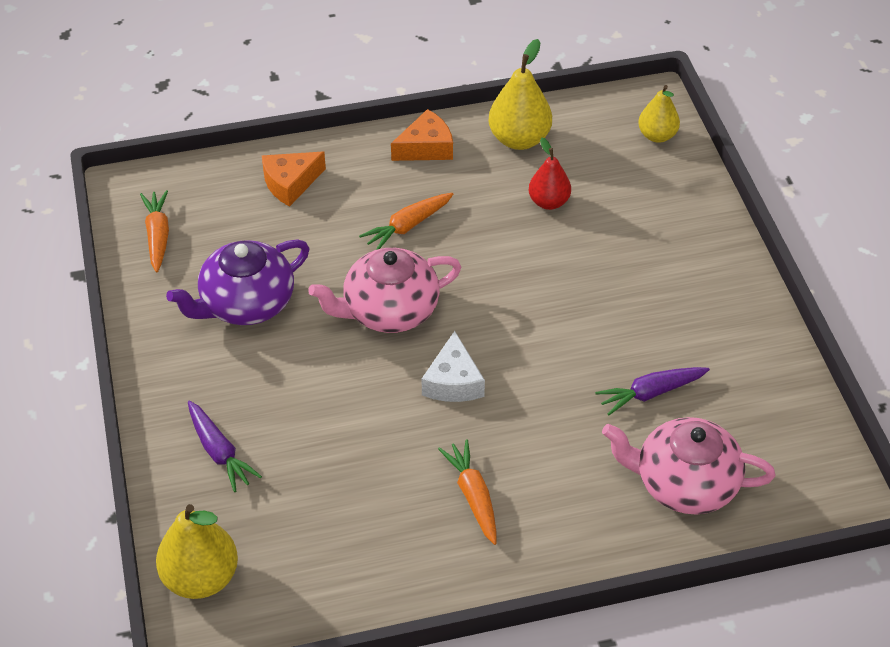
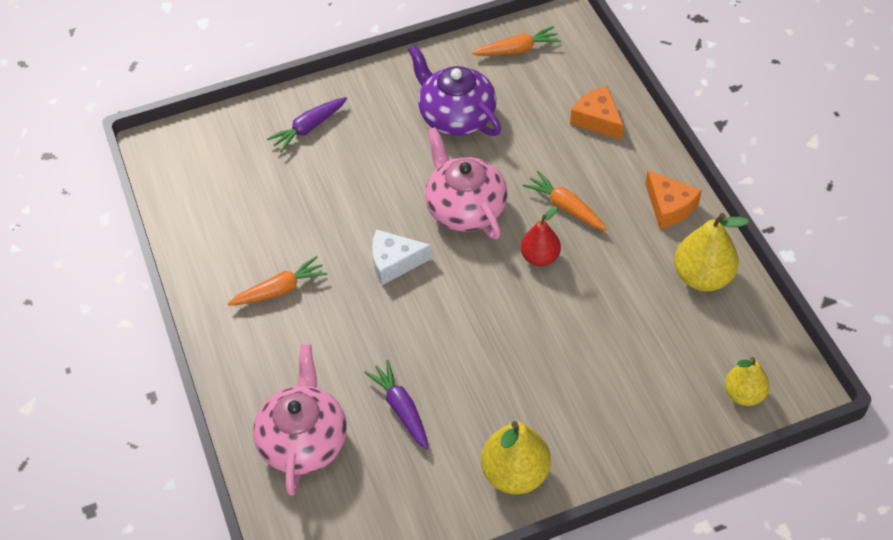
camera: 85 degrees right, 5 degrees up
yellow pear [156,504,238,599] -> yellow pear moved to [481,421,551,494]
red pear [529,138,571,210] -> red pear moved to [521,206,561,266]

